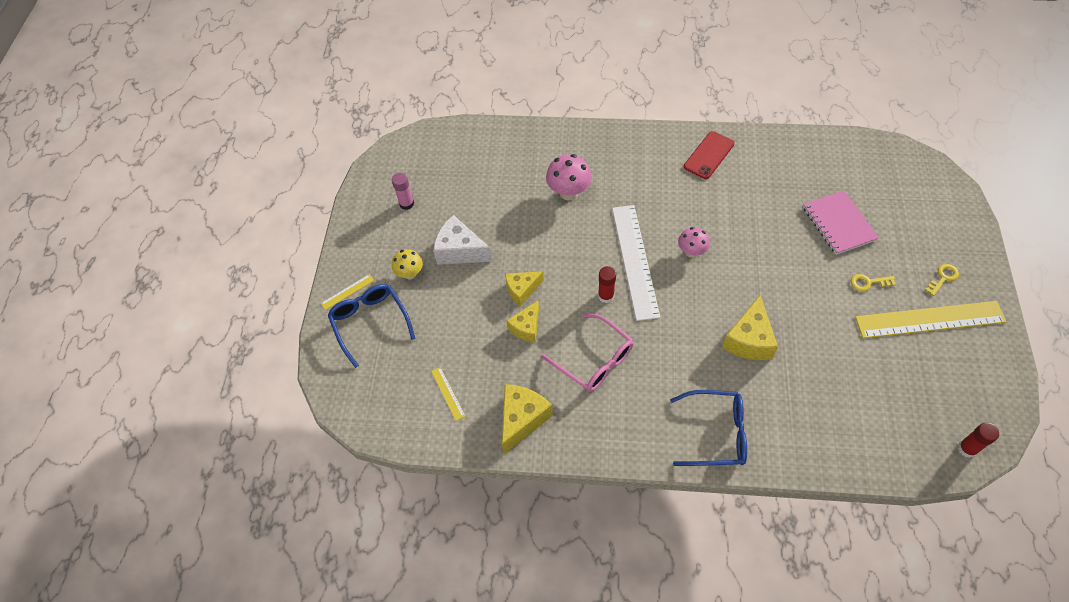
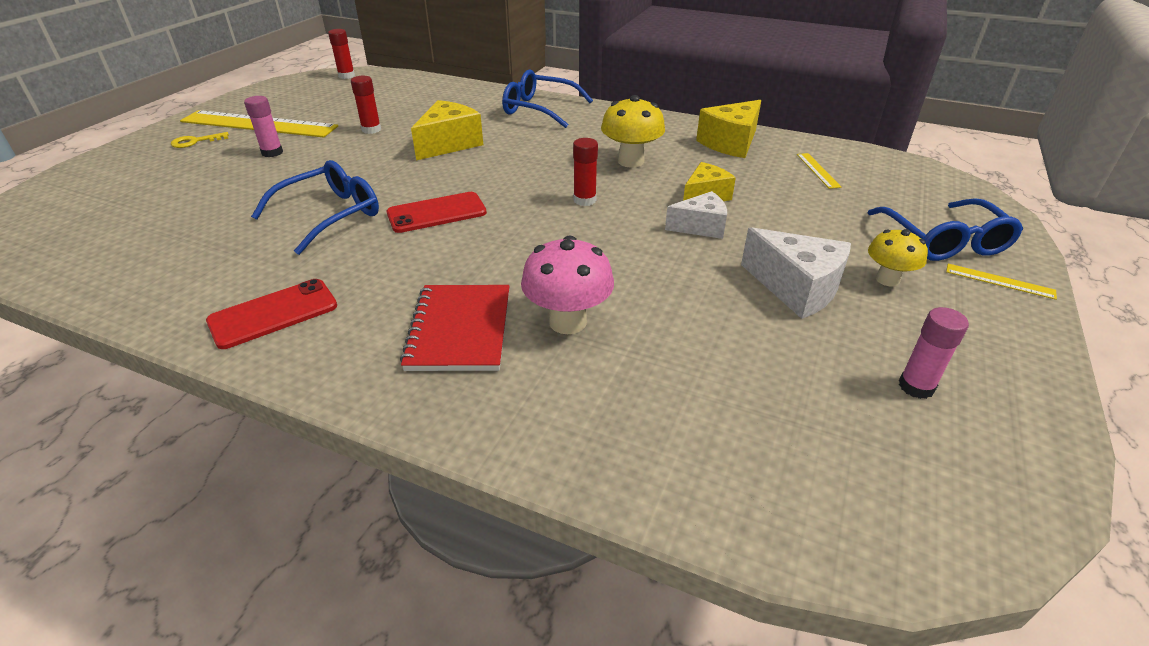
camera: 165 degrees left, 20 degrees down
yellow ruler [321,274,374,310] -> yellow ruler turned 45 degrees clockwise [946,263,1057,300]
yellow cheese [505,271,544,306] -> white cheese [665,191,727,239]
pink glasses [541,313,633,392] -> yellow mushroom [601,95,665,168]
white ruler [612,205,660,321] -> none
pink mushroom [678,227,710,258] -> red phone [387,192,487,233]
pink notebook [803,190,879,255] -> none
yellow key [851,274,896,292] -> pink glue stick [244,96,283,157]
none -> blue glasses [251,160,379,255]
none -> red glue stick [351,76,381,134]
none -> red notebook [400,285,510,371]

